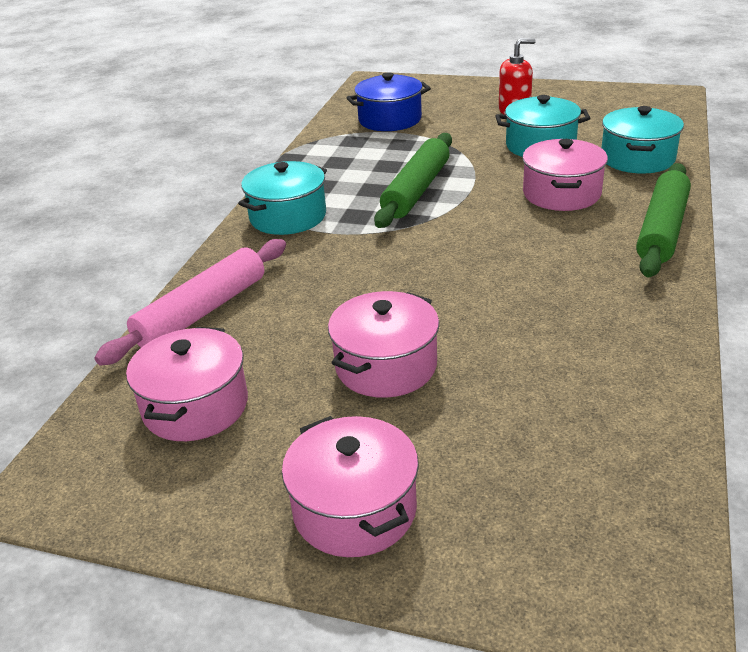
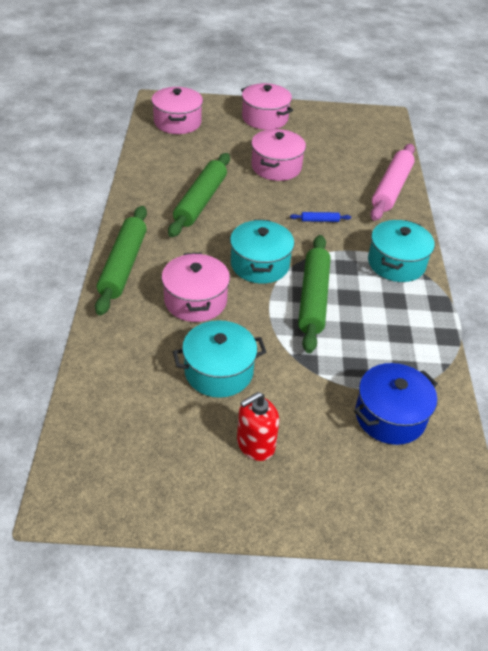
camera: 160 degrees right, 10 degrees up
pink pot [126,327,248,441] -> pink pot moved to [152,87,203,134]
turquoise pot [602,106,684,174] -> turquoise pot moved to [230,219,294,284]
none -> green rolling pin [168,153,230,237]
none -> blue rolling pin [290,212,351,222]

